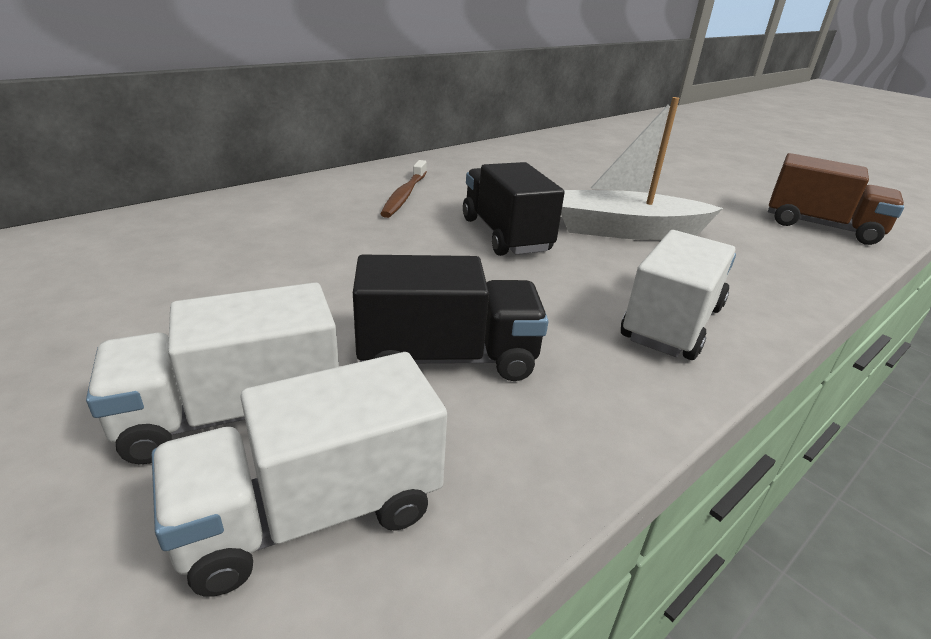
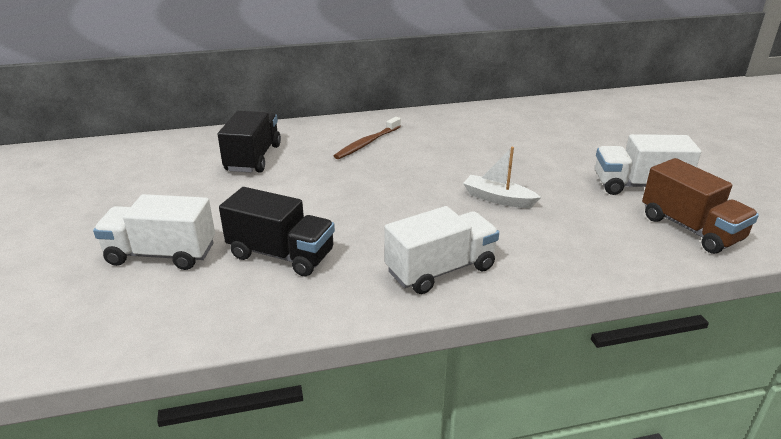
camera: 30 degrees right, 0 degrees up
white truck [152,352,447,596] -> white truck moved to [595,134,701,195]
black truck [463,162,565,256] -> black truck moved to [218,111,281,173]
white boat [561,97,723,240] -> white boat [463,147,541,208], size x0.59

